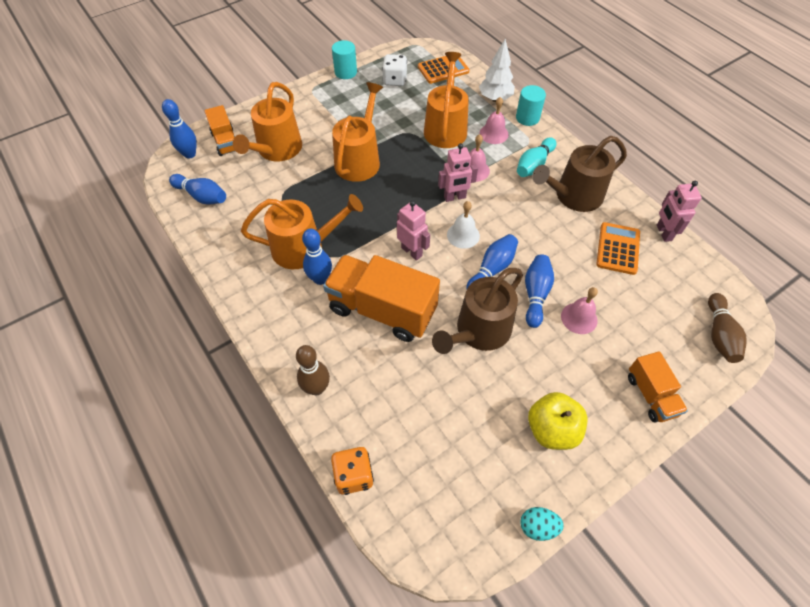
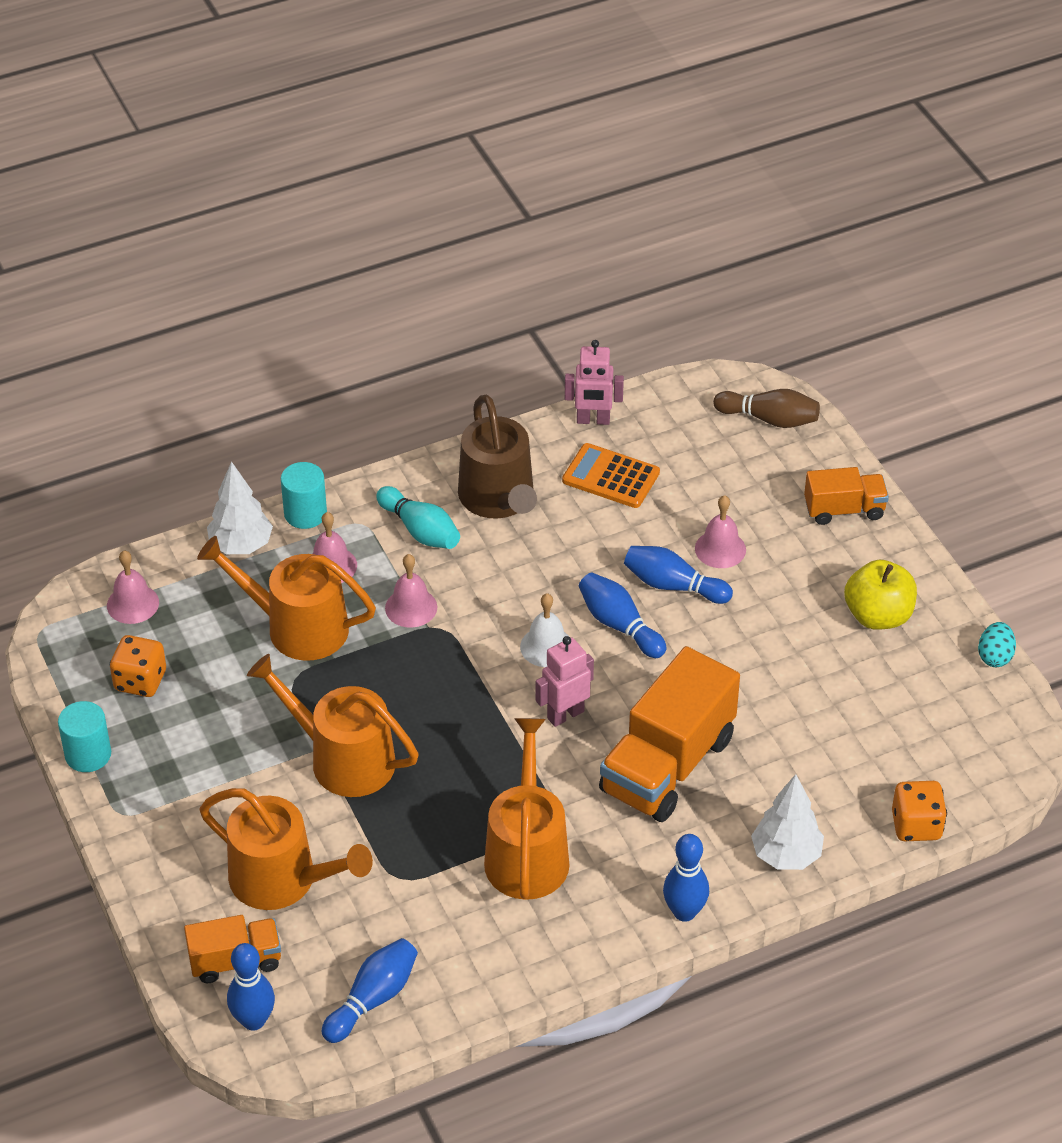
camera: 80 degrees left, 10 degrees down
brown bowling pin [296,345,330,395] -> white tree [751,774,824,870]
blue bowling pin [302,229,332,285] -> blue bowling pin moved to [663,834,709,922]
white dice [382,54,407,86] -> orange dice [110,635,166,697]
orange calculator [418,56,470,84] -> pink bell [107,550,159,624]
brown watering can [432,268,523,354] -> none
pink robot [438,143,478,202] -> none

